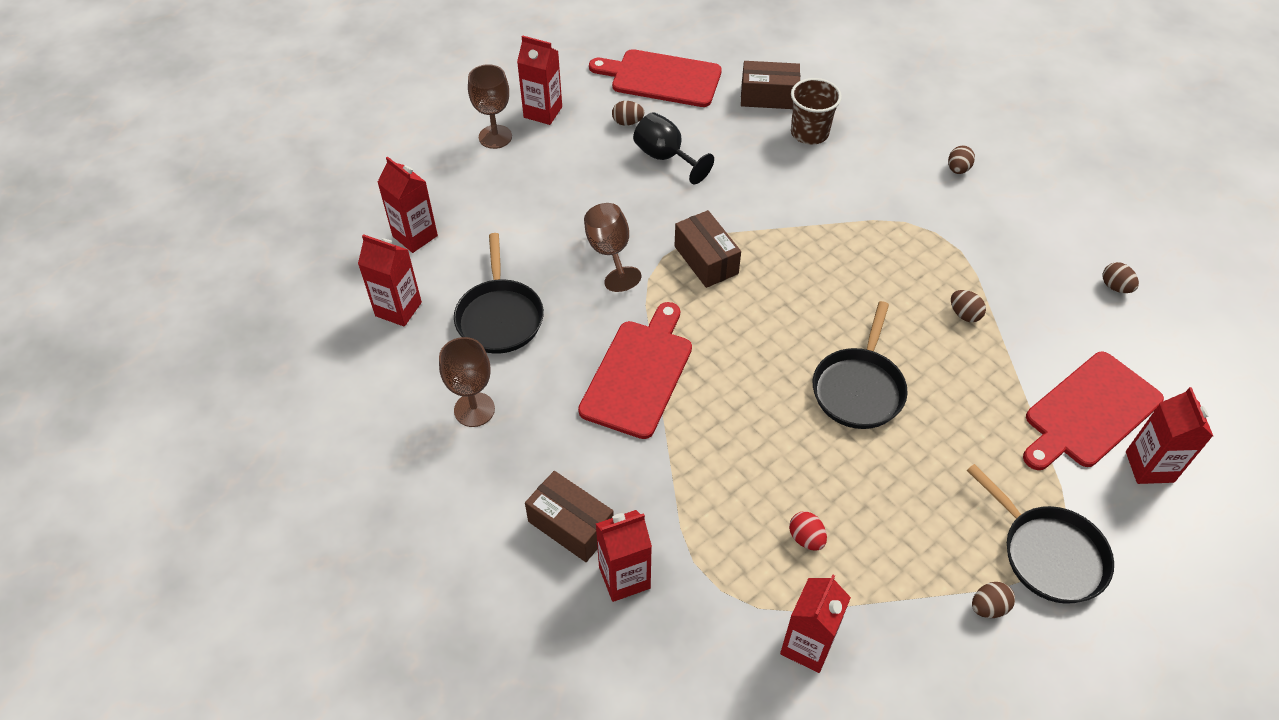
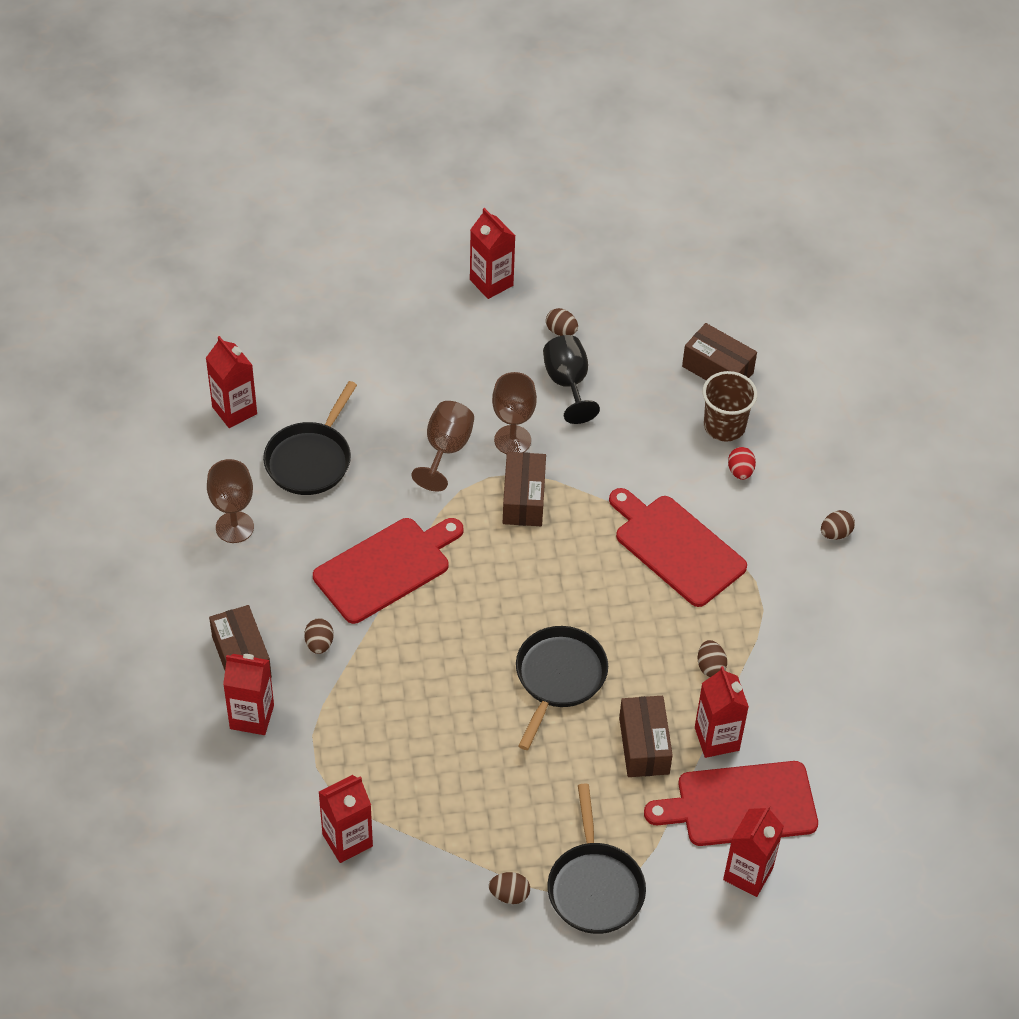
camera: 30 degrees right, 0 degrees up
red carton [377,156,438,253] -> red carton moved to [695,666,749,758]
brown goblet [468,64,512,149] -> brown goblet moved to [492,372,537,454]
red cutting board [589,49,722,107] -> red cutting board moved to [609,488,747,607]
red egg [789,512,827,550] -> red egg moved to [728,447,756,480]
black pan [813,301,908,429] -> black pan turned 150 degrees clockwise [516,626,608,750]
brown egg [1103,262,1139,293] -> brown egg moved to [304,618,333,654]
none -> brown box [619,696,673,777]

